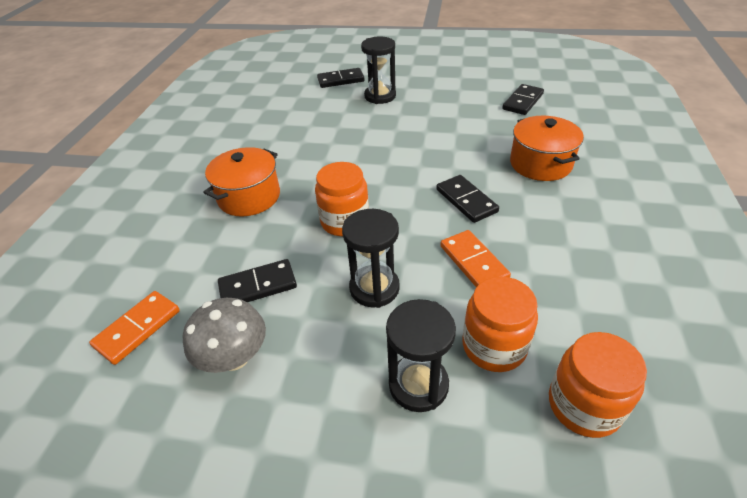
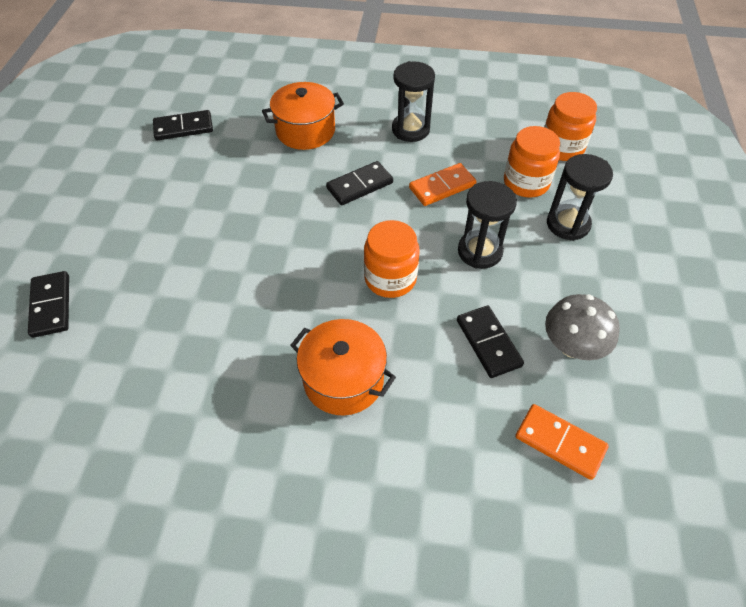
camera: 95 degrees left, 10 degrees up
black hourglass [361,37,396,104] -> black hourglass moved to [392,61,435,142]
black domino [503,84,544,115] -> black domino turned 45 degrees counterclockwise [153,110,213,141]

